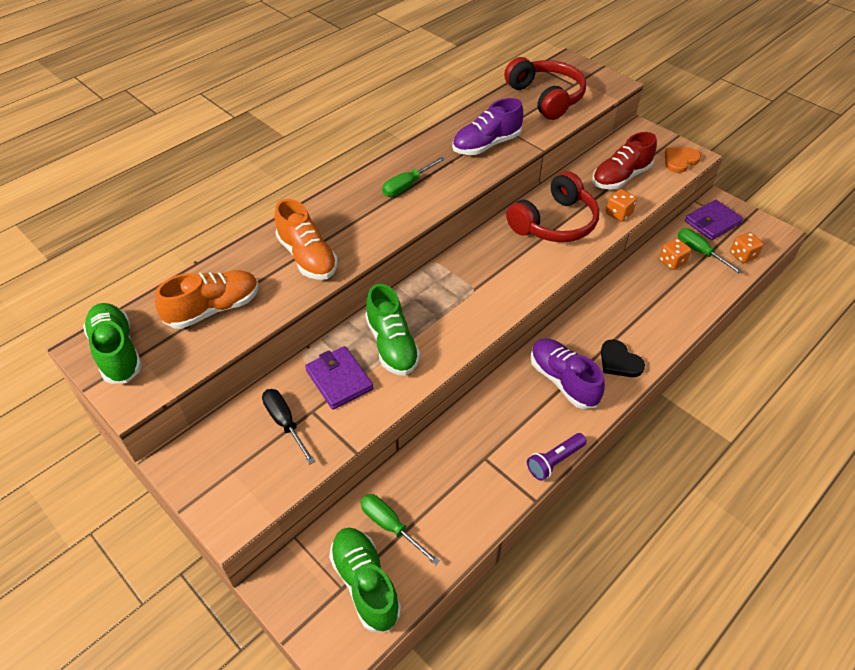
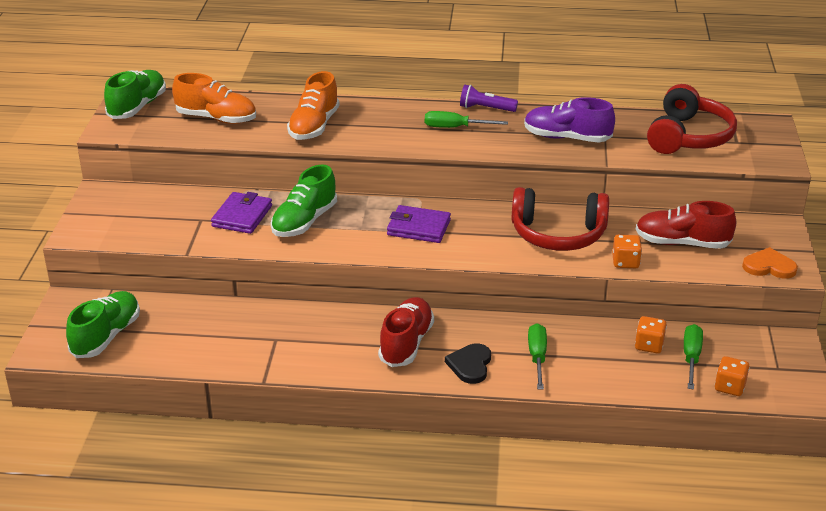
camera: 50 degrees right, 15 degrees down
black screwdriver [262,389,315,464] -> none
green screwdriver [361,494,440,566] -> green screwdriver moved to [528,323,547,390]
purple flashlight [527,433,587,481] -> purple flashlight moved to [460,84,518,112]
purple shoe [531,339,605,409] -> red shoe [378,297,434,367]
purple wallet [685,200,743,240] -> purple wallet moved to [387,205,451,243]

